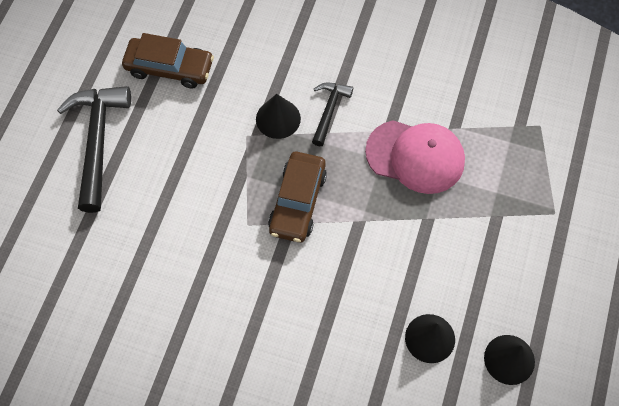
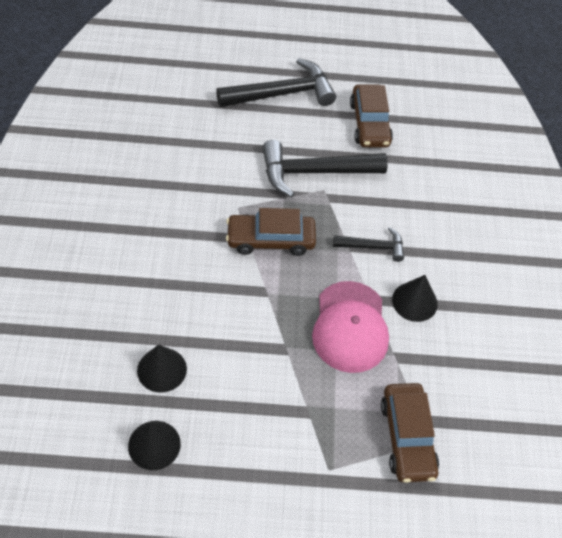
camera: 70 degrees right, 10 degrees down
black cone [256,94,301,139] -> black cone moved to [392,275,438,322]
none -> black hammer [262,140,388,197]
none -> brown car [381,383,439,483]

